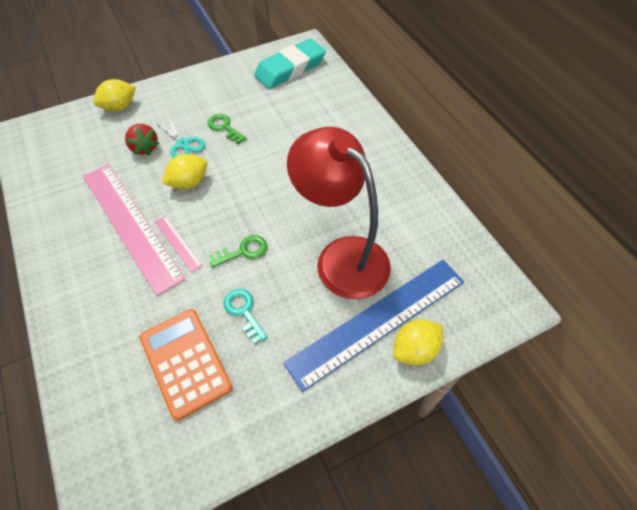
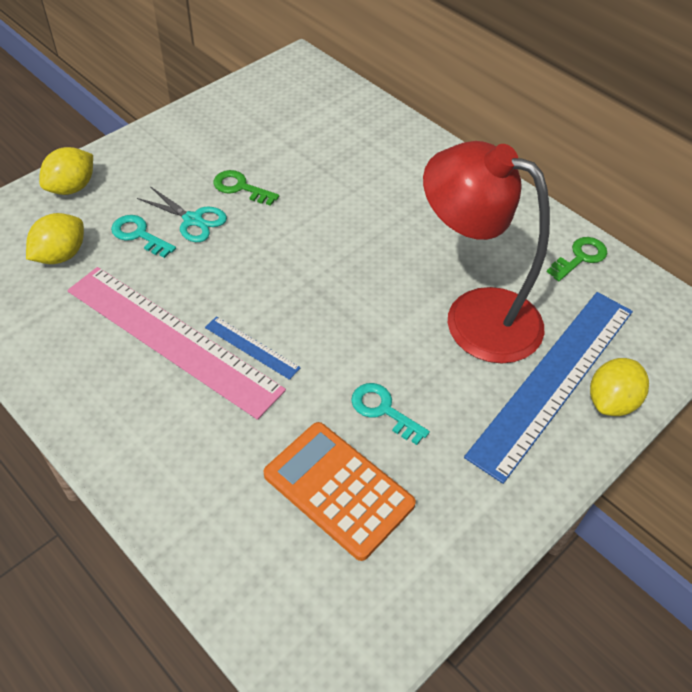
camera: 20 degrees left, 5 degrees down
red strawberry [125,124,160,156] -> turquoise key [111,215,176,258]
pink ruler [155,215,203,273] -> blue ruler [205,317,301,380]
yellow lemon [162,154,207,189] -> yellow lemon moved to [26,213,84,264]
green key [209,235,267,267] -> green key moved to [547,237,607,281]
turquoise eraser [254,38,326,89] -> none

